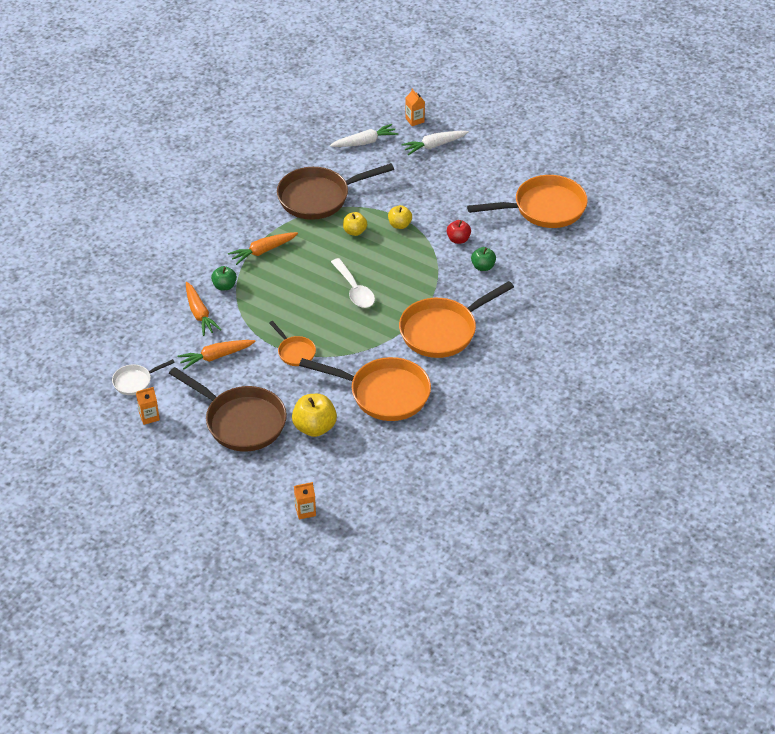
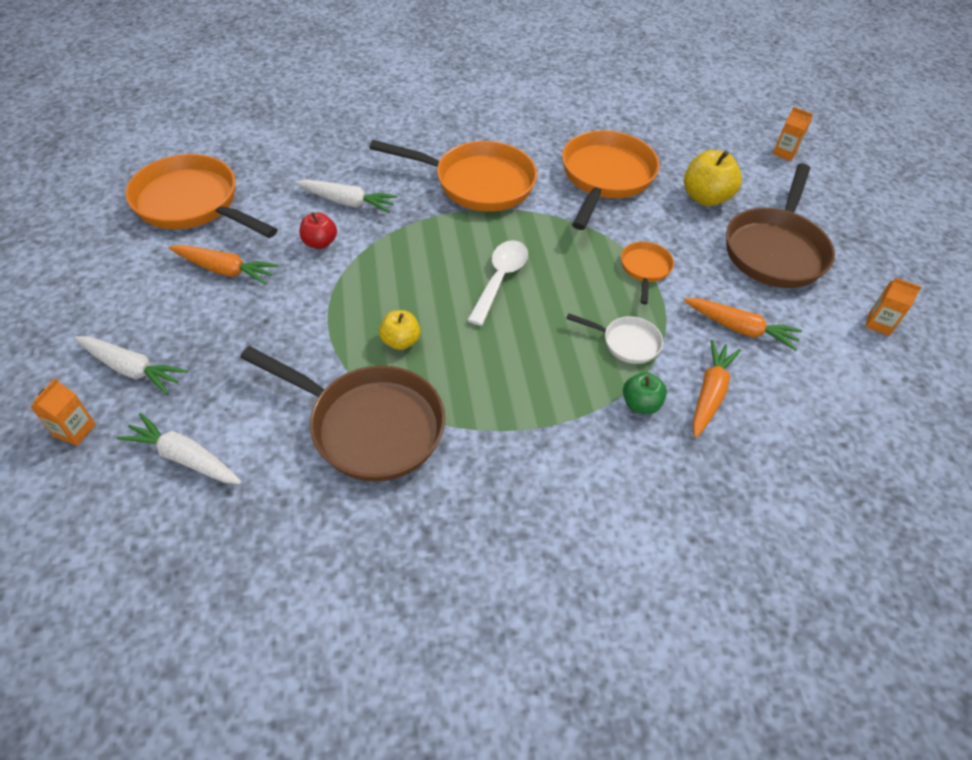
camera: 135 degrees left, 5 degrees up
white pan [112,359,175,395] -> white pan moved to [566,313,663,364]
brown pan [169,367,287,451] -> brown pan turned 150 degrees counterclockwise [726,163,835,288]
orange carrot [228,232,298,265] -> orange carrot moved to [169,245,278,285]
orange pan [299,357,431,421] -> orange pan turned 45 degrees clockwise [562,130,660,230]
yellow apple [388,205,412,229] -> none
green apple [471,247,496,271] -> white carrot [295,180,397,213]

